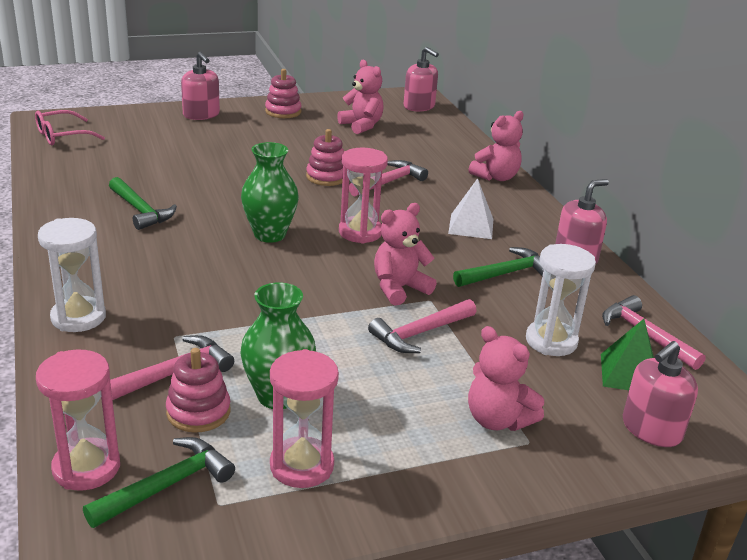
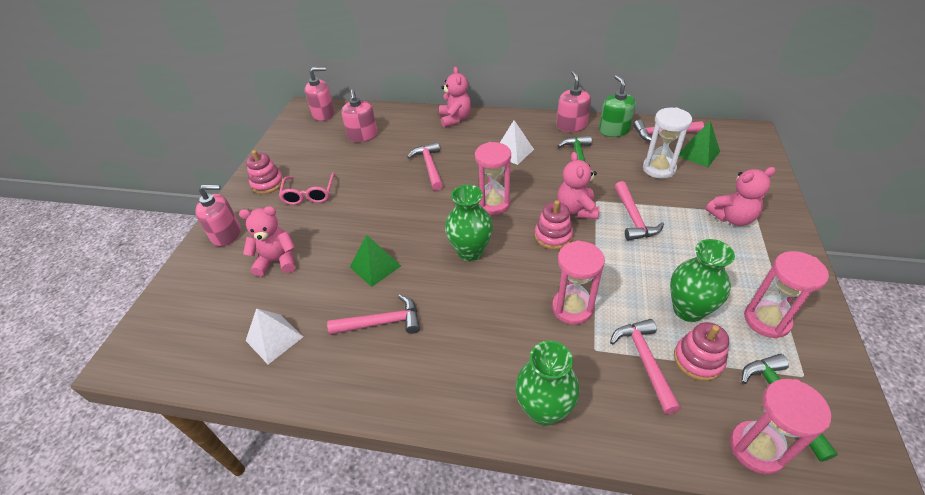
camera: 55 degrees left, 15 degrees up
pink glasses [35,110,105,145] -> pink glasses moved to [279,173,335,205]
white hourglass [38,218,106,332] -> green vase [515,341,579,426]
green hammer [109,177,177,230] -> pink hammer [327,294,420,335]
pink stacking toy [306,129,344,186] -> pink stacking toy moved to [534,200,573,250]
pink teddy bear [337,60,384,134] -> pink teddy bear moved to [239,206,295,277]
pink soap dispenser [623,341,698,447] -> pink soap dispenser moved to [341,89,378,142]
none -> white pyramid [245,308,303,364]
none -> green pyramid [350,234,401,287]
none -> pink hourglass [552,240,605,325]
none -> green soap dispenser [599,75,636,137]

